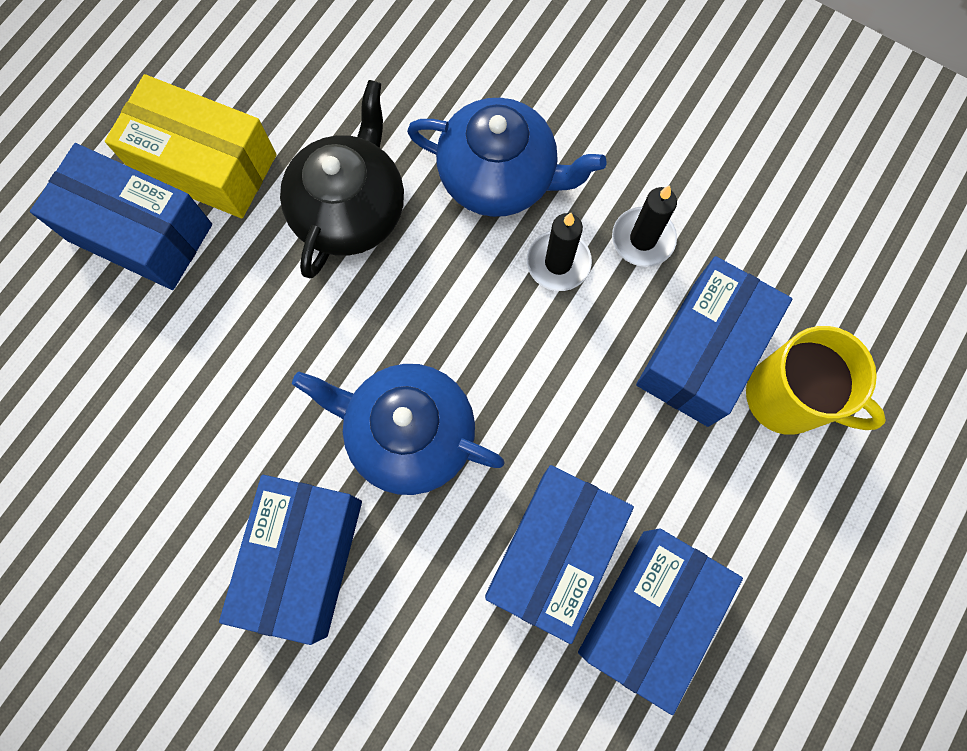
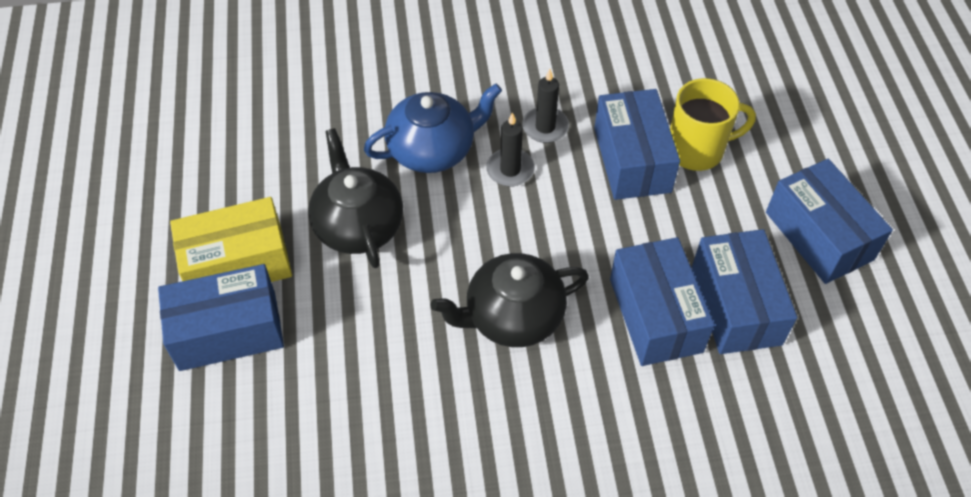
camera: 40 degrees left, 20 degrees down
blue box [219,475,362,645] -> blue box moved to [766,159,893,284]
blue teapot [292,364,505,495] -> black teapot [431,253,589,347]

